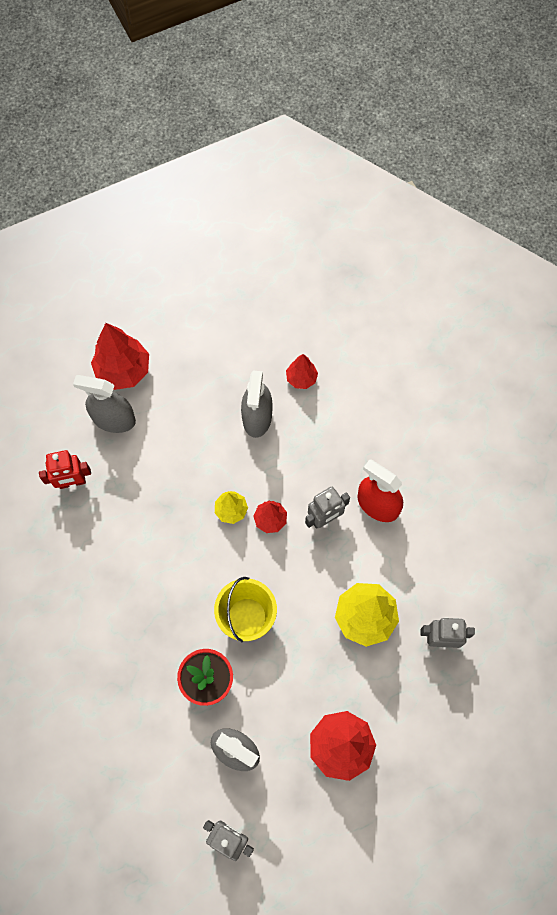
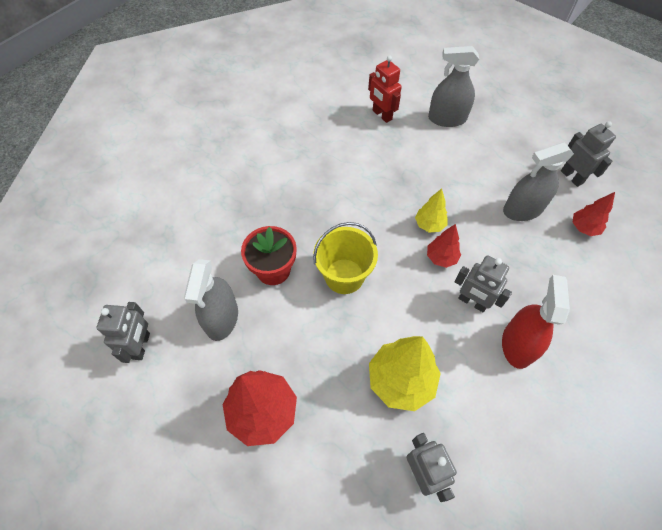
camera: 65 degrees right, 10 degrees down
grey spray bottle [73,375,136,433] -> grey spray bottle turned 75 degrees counterclockwise [428,46,479,127]
red tree [91,323,149,390] -> none
none -> grey robot [561,121,616,187]

